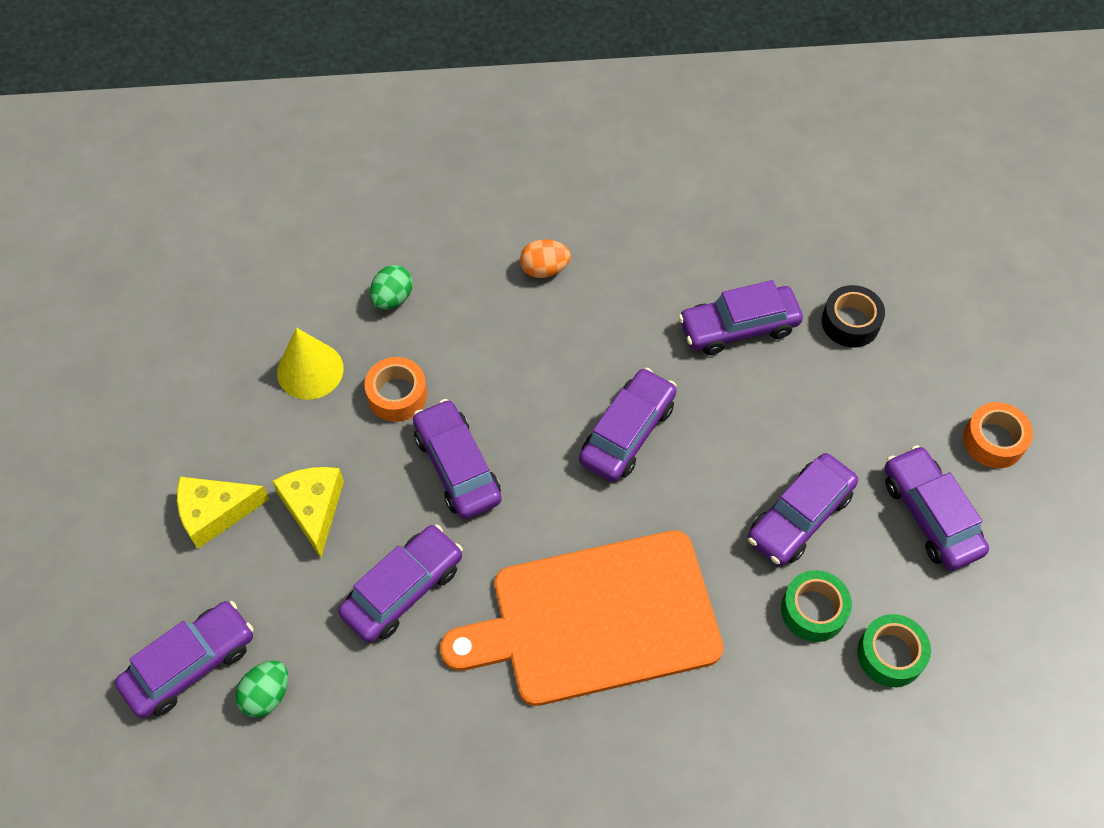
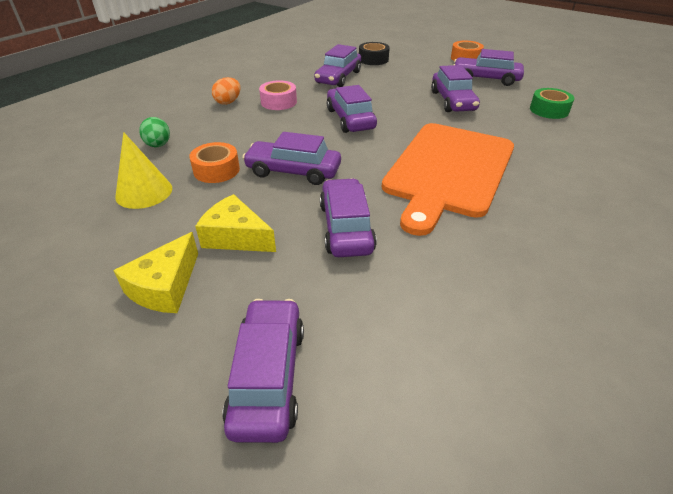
camera: 50 degrees left, 20 degrees down
green egg [235,660,288,718] -> none
green tape [781,570,852,642] -> none
none -> pink tape [259,80,297,110]

